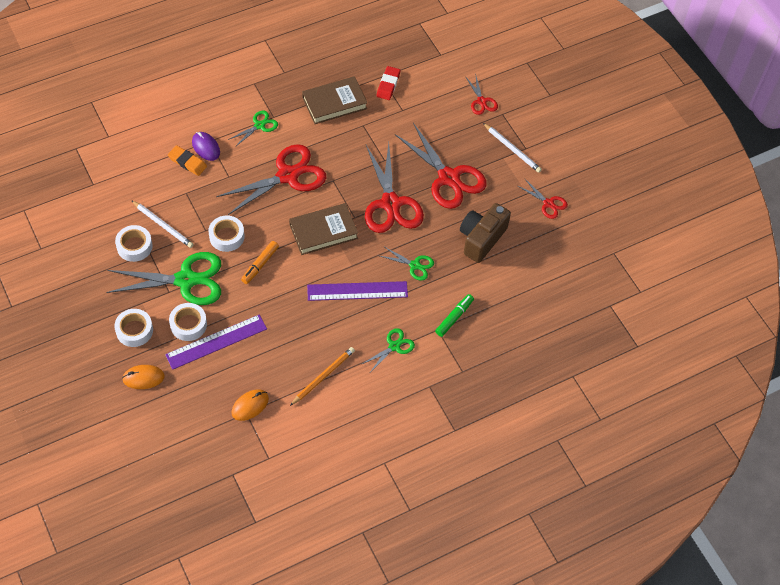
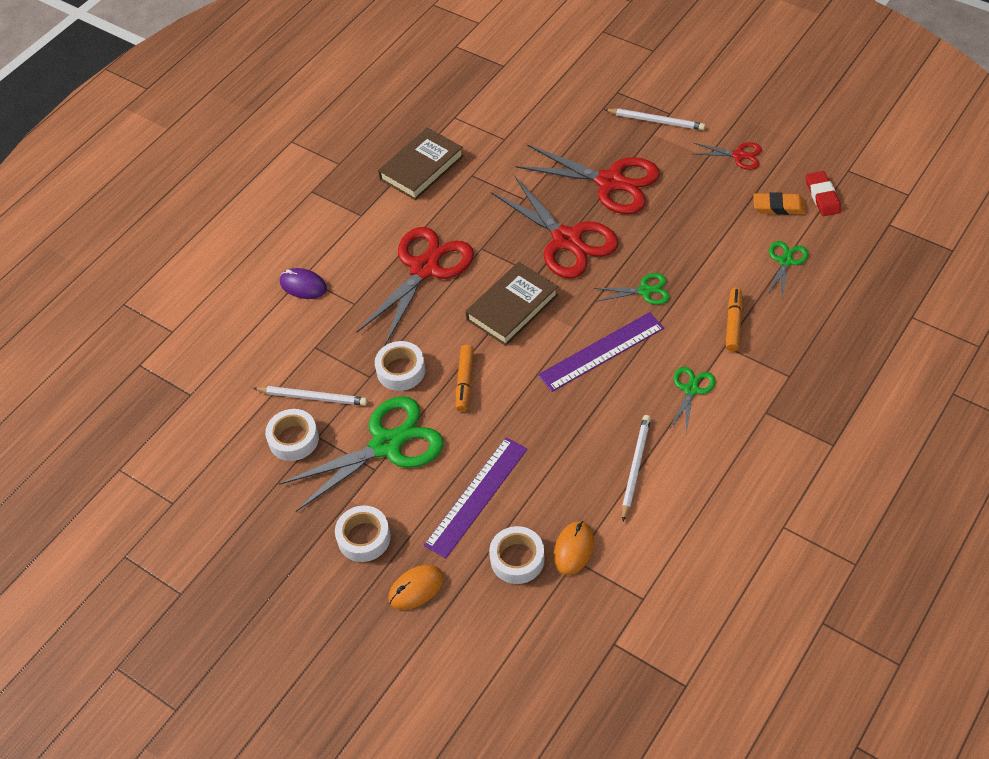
camera: 20 degrees left, 5 degrees down
orange eraser [168,145,207,176] -> orange eraser moved to [753,192,806,215]
white tape [169,303,207,341] -> white tape moved to [489,526,545,584]
green scissors [228,111,278,147] -> green scissors moved to [767,241,809,298]
orange pencil [290,347,355,406] -> white pencil [622,415,651,521]
red eraser [377,66,401,100] -> red eraser moved to [806,171,841,216]
green marker [435,294,474,337] -> orange marker [726,288,742,351]
brown camera [460,203,511,263] -> none
red scissors [465,73,498,115] -> none

